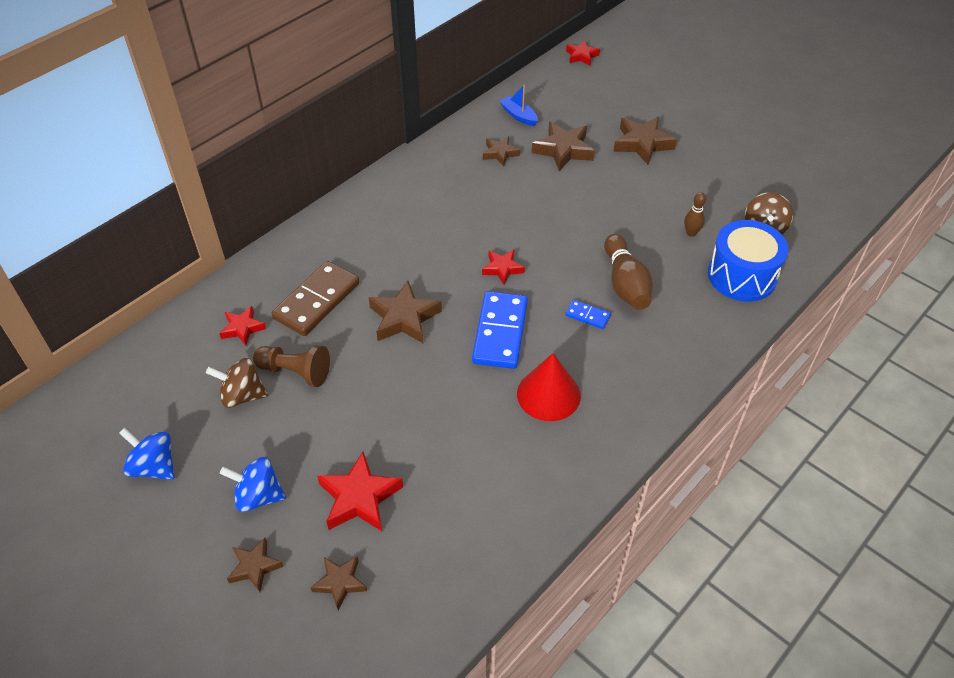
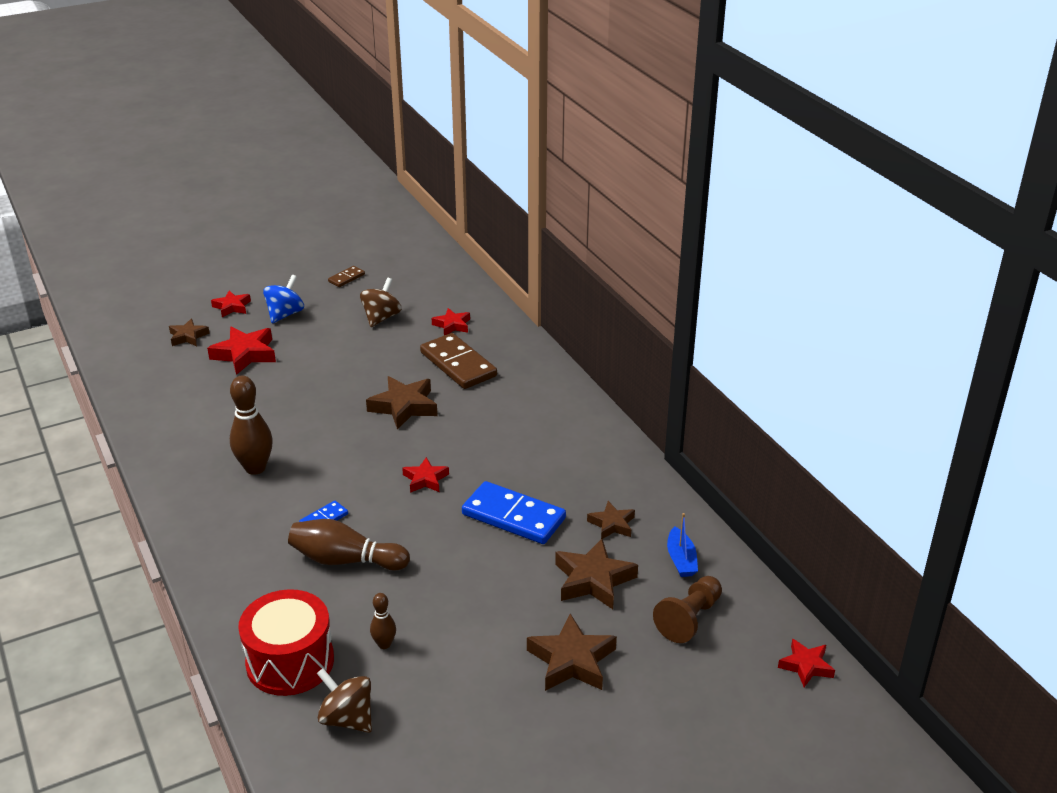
camera: 110 degrees right, 15 degrees down
blue spinning top [119,428,174,480] -> brown domino [328,266,365,287]
brown star [227,538,284,592] -> red star [211,291,251,317]
brown pawn [253,345,330,387] -> brown pawn moved to [653,576,722,643]
blue domino [472,291,528,369] -> blue domino moved to [462,481,566,544]
blue boat [500,84,538,126] -> blue boat turned 105 degrees clockwise [667,513,698,577]
red cone [517,353,581,421] -> brown bowling pin [230,376,273,475]
blue drum [708,220,789,302] -> red drum [238,589,334,696]

